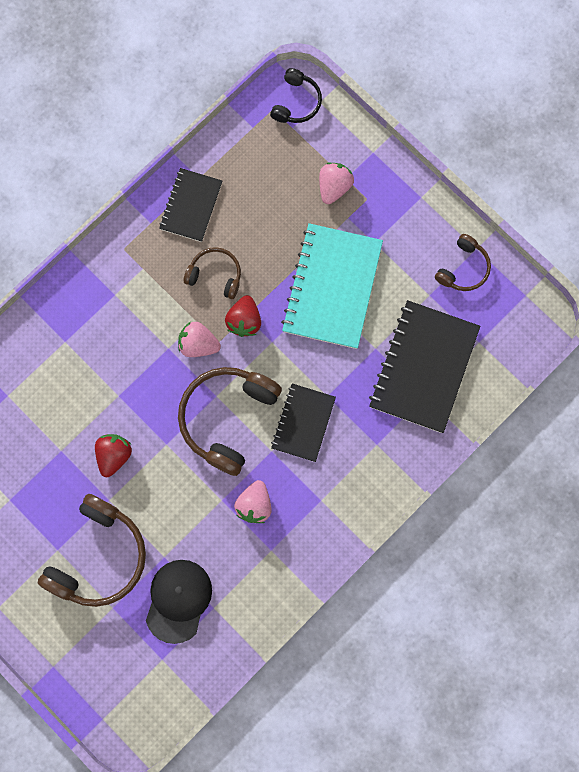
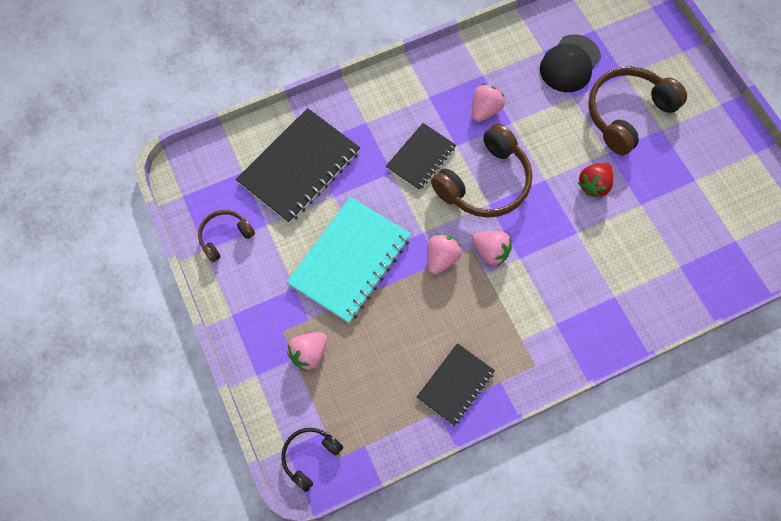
camera: 160 degrees left, 10 degrees down
brown headphones [184,247,241,299] -> none
red strawberry [225,295,261,337] -> pink strawberry [427,234,462,275]

